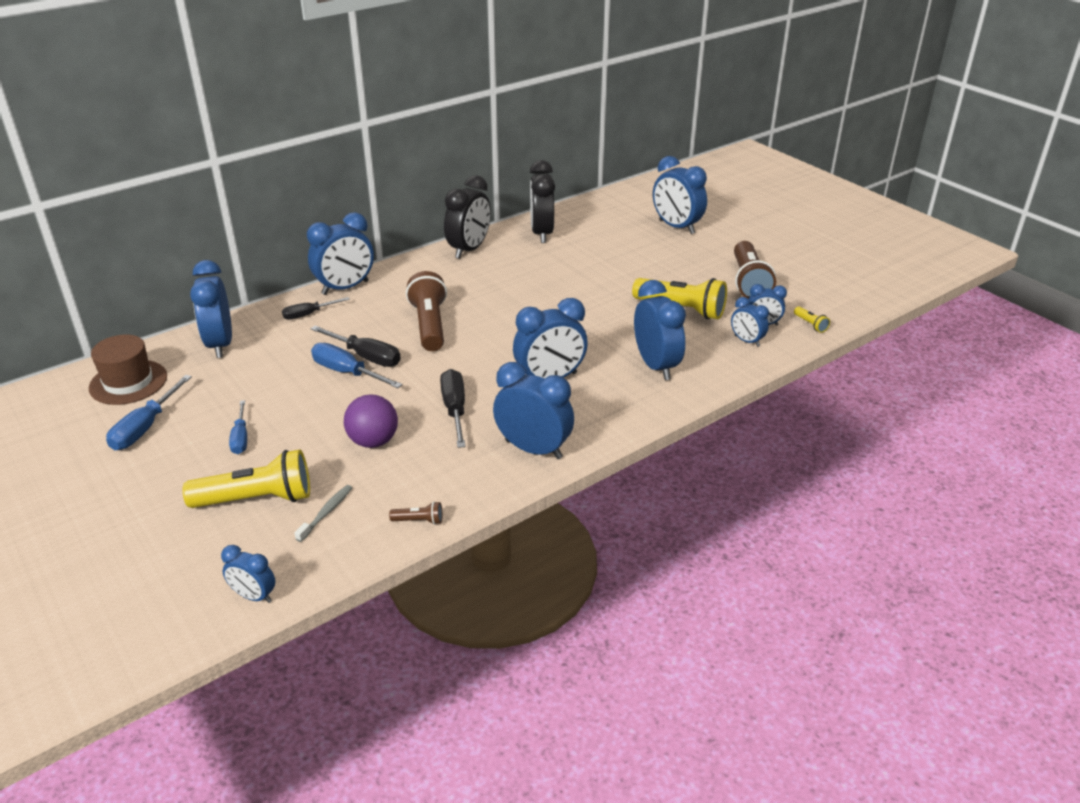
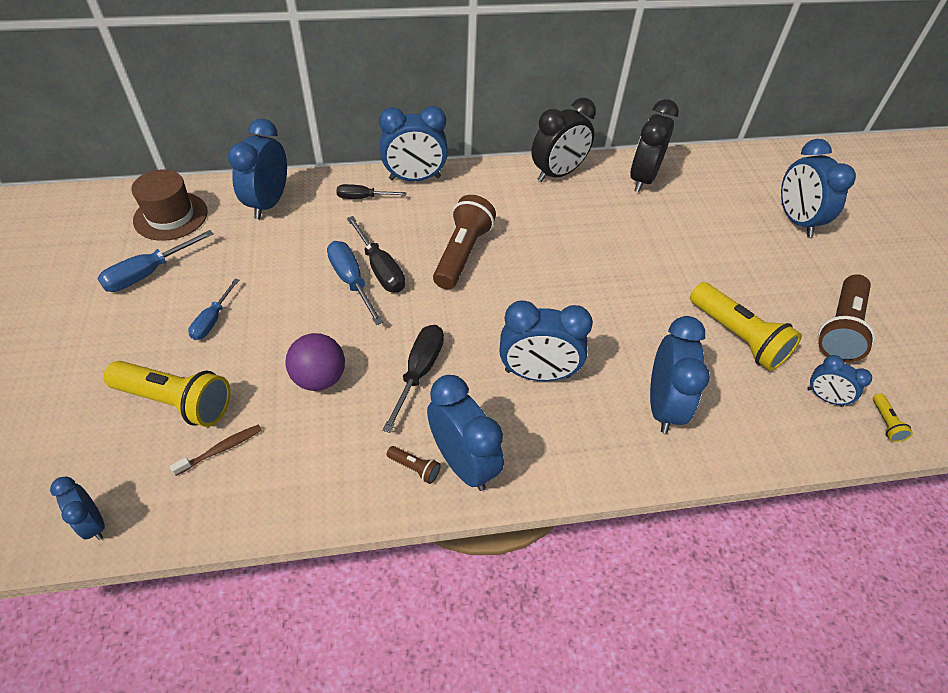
camera: 25 degrees right, 15 degrees up
grey toothbrush [294,485,352,542] -> brown toothbrush [170,424,262,476]
brown flashlight [389,502,442,525] -> brown flashlight moved to [387,446,441,484]
blue clock [731,297,769,347] -> none

